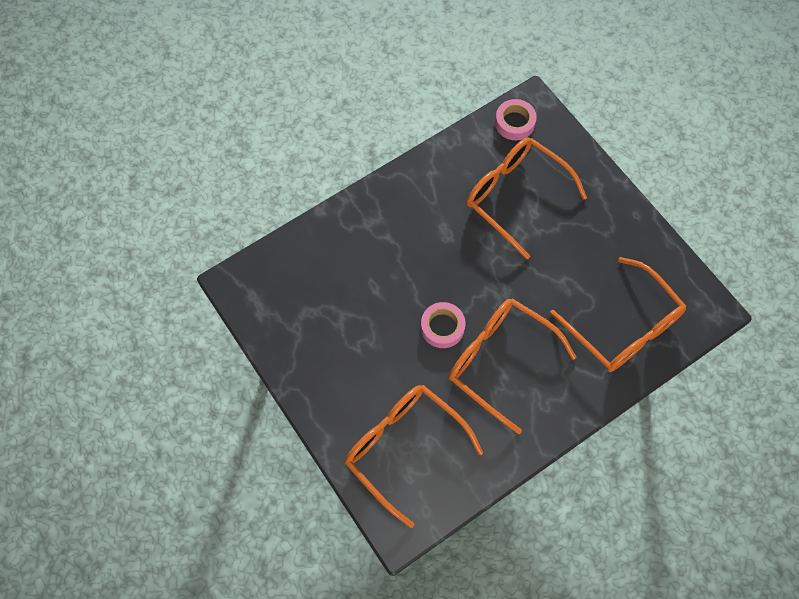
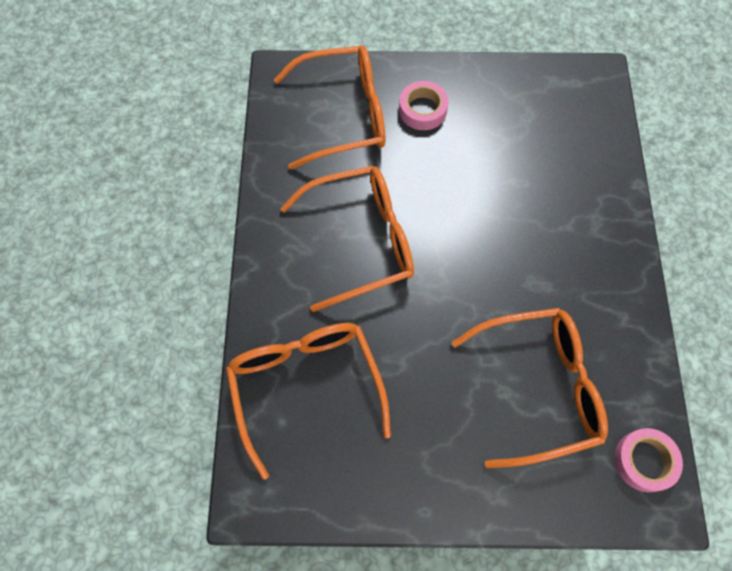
camera: 125 degrees right, 0 degrees up
pink tape [421,302,466,348] -> pink tape moved to [399,81,449,130]
orange glasses [550,257,686,372] -> orange glasses turned 75 degrees clockwise [226,323,391,480]

